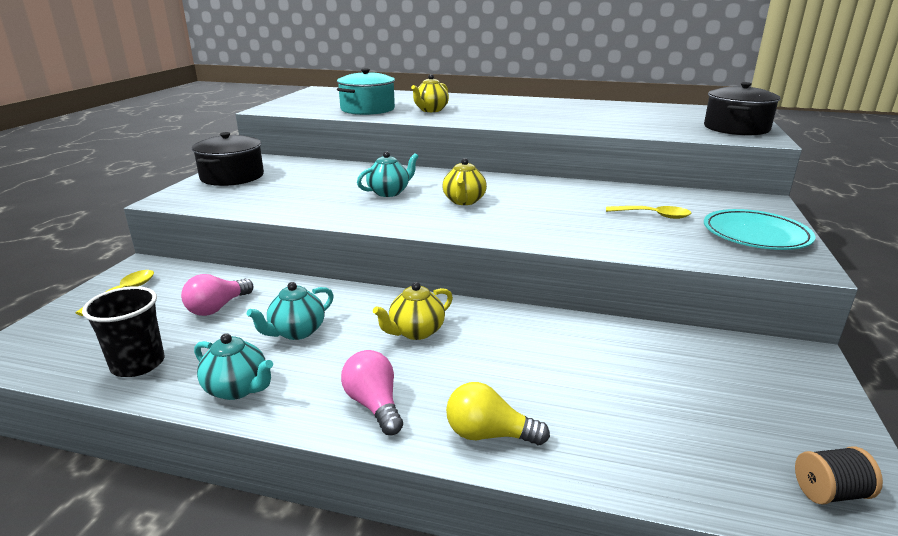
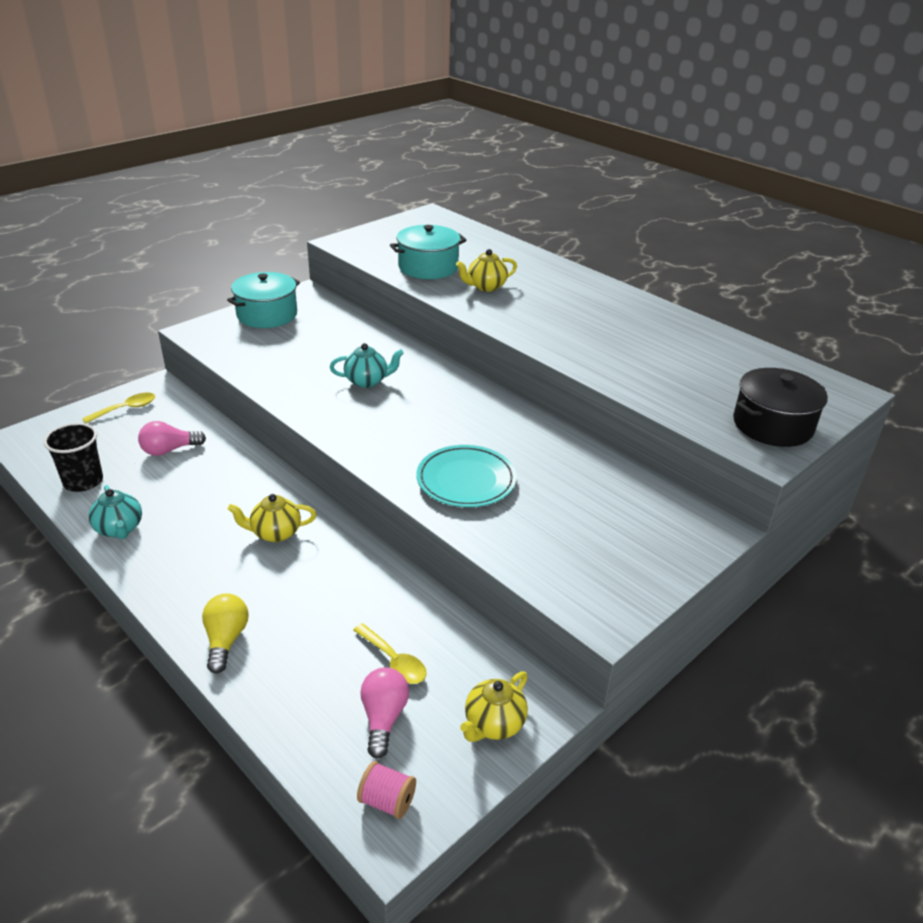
camera: 30 degrees right, 10 degrees up
black pot [192,132,264,186] -> turquoise pot [227,272,300,328]
turquoise teapot [247,282,334,340] -> none
pink light bulb [341,350,403,435] -> pink light bulb moved to [360,667,409,759]
yellow teapot [442,158,487,205] -> yellow teapot moved to [460,671,528,742]
yellow light bulb [446,382,550,445] -> yellow light bulb turned 45 degrees clockwise [202,593,249,674]
yellow spoon [606,206,692,219] -> yellow spoon moved to [353,623,427,684]
turquoise plate [704,209,815,250] -> turquoise plate moved to [417,445,517,507]
black spool [795,446,883,505] -> pink spool [357,761,416,819]

